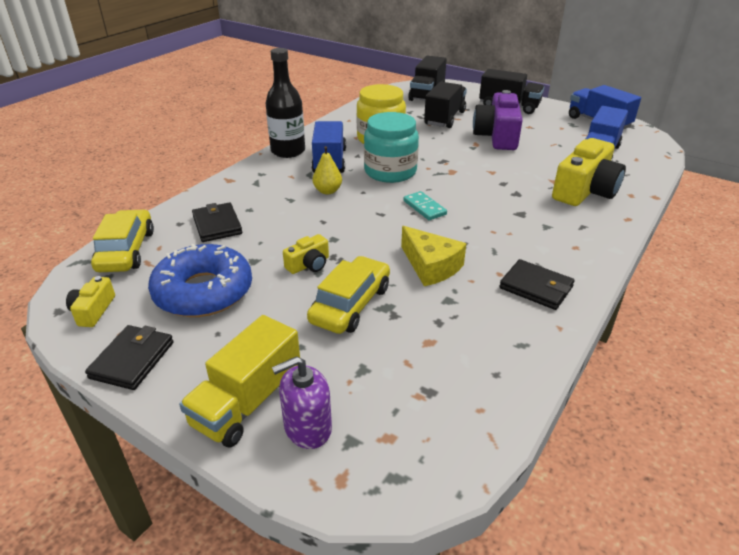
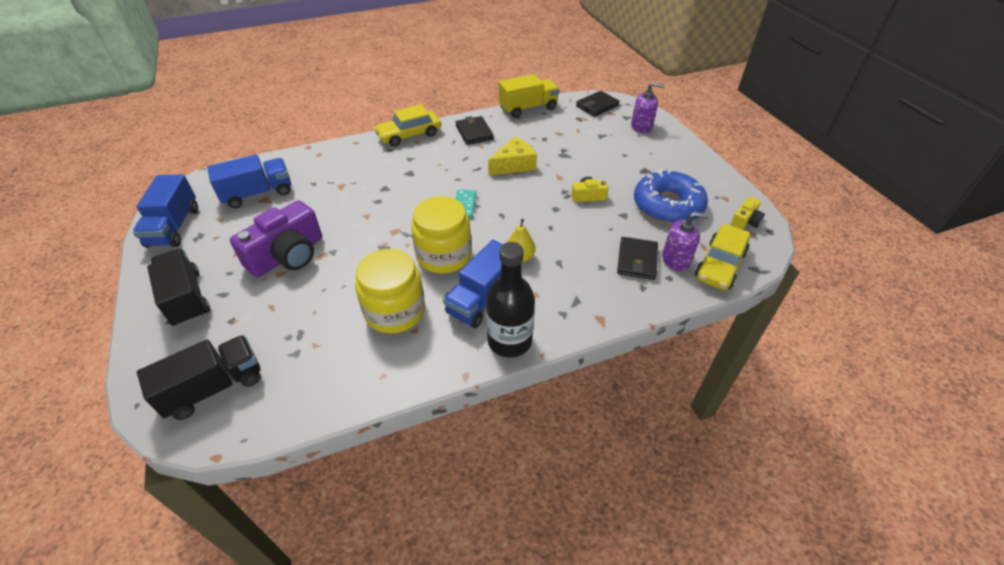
camera: 145 degrees left, 10 degrees up
black wallet [85,325,174,390] -> black wallet moved to [576,91,620,117]
yellow truck [179,315,300,448] -> yellow truck moved to [499,74,559,118]
yellow car [307,256,390,334] -> yellow car moved to [374,104,441,147]
turquoise jar [364,112,419,183] -> yellow jar [411,196,471,274]
yellow cheese [401,226,466,286] -> yellow cheese turned 60 degrees clockwise [488,136,537,176]
black truck [424,82,467,128] -> none
yellow camera [552,138,626,206] -> none
none -> purple soap dispenser [662,212,710,271]

